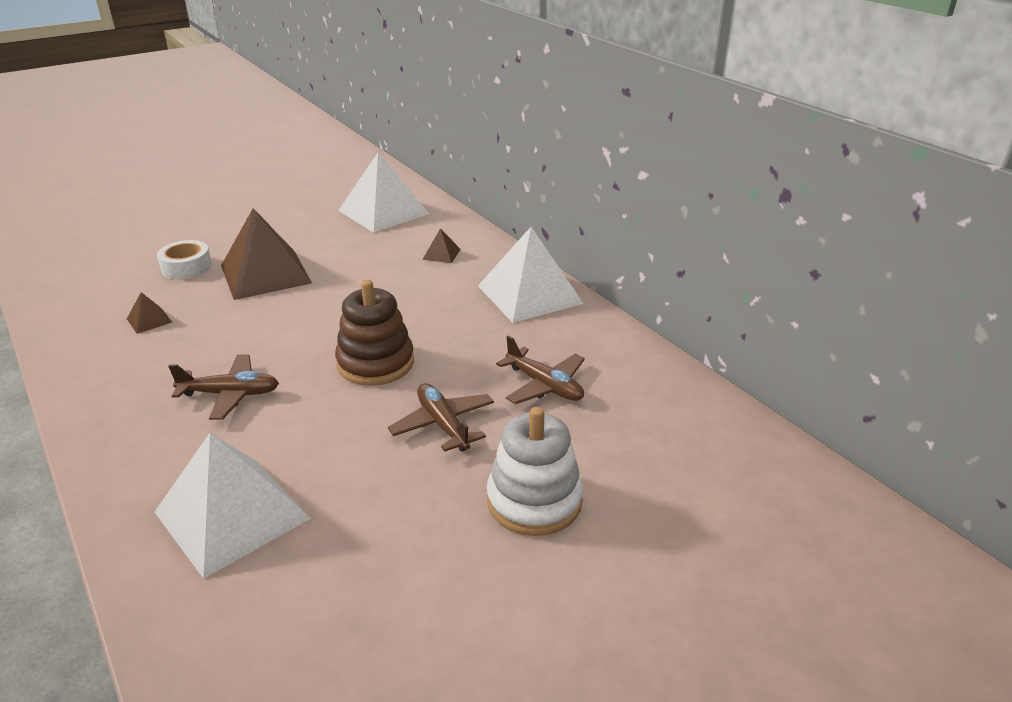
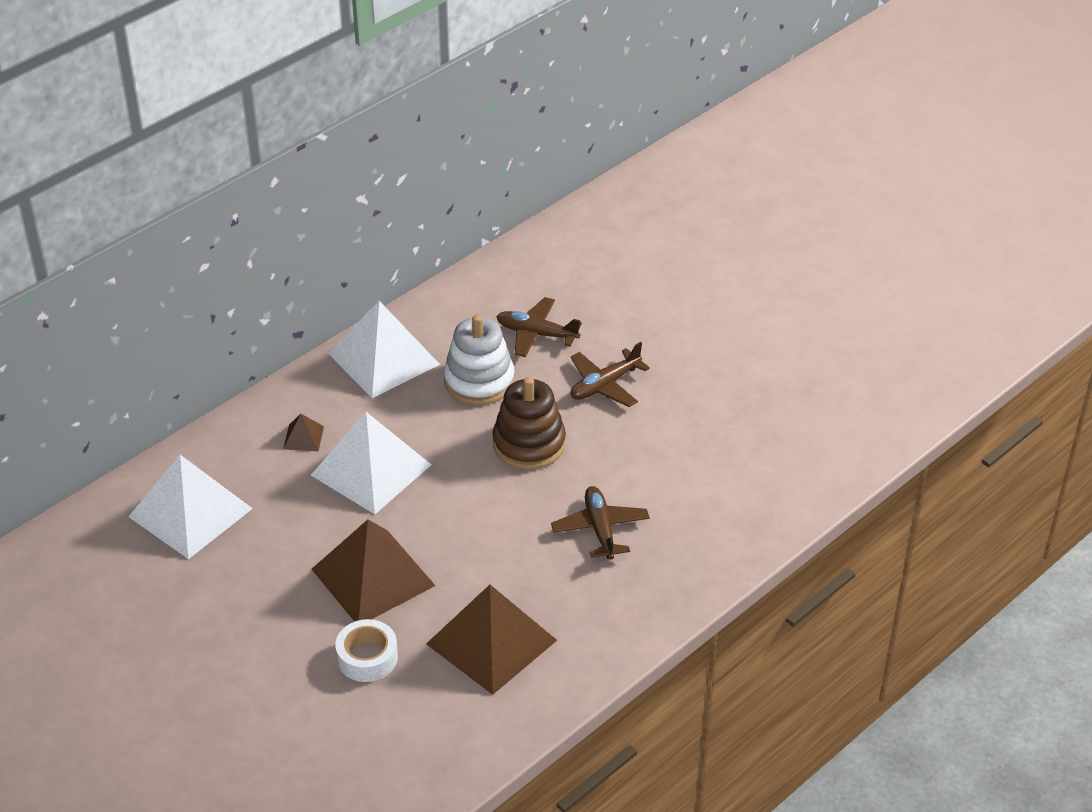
camera: 100 degrees left, 10 degrees up
brown pyramid [127,292,173,334] -> brown pyramid [426,585,557,695], size x2.38
white pyramid [155,433,311,579] -> white pyramid moved to [311,412,431,514]
white stacking toy [487,407,583,536] -> white stacking toy moved to [444,314,515,405]
brown plane [496,335,585,404] -> brown plane turned 105 degrees counterclockwise [496,297,582,357]

